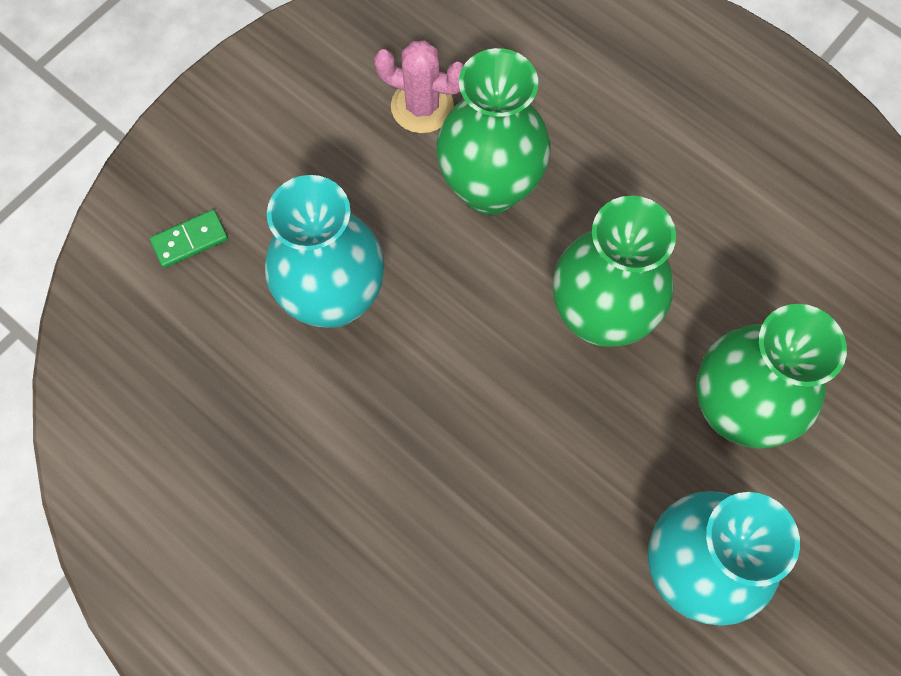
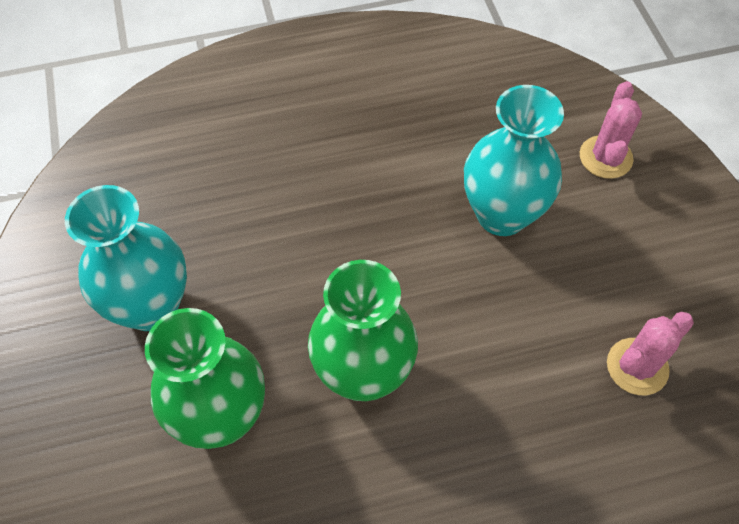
camera: 125 degrees right, 10 degrees down
green domino [150,210,228,268] -> pink cactus [580,81,642,179]
green vase [436,48,551,215] -> none

